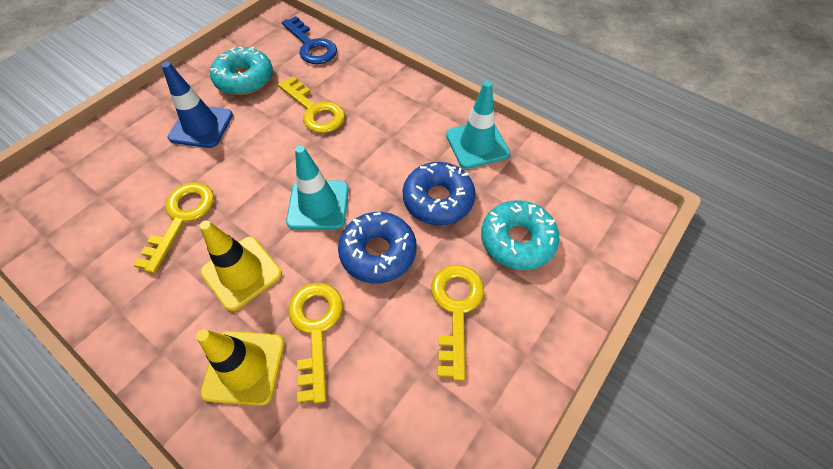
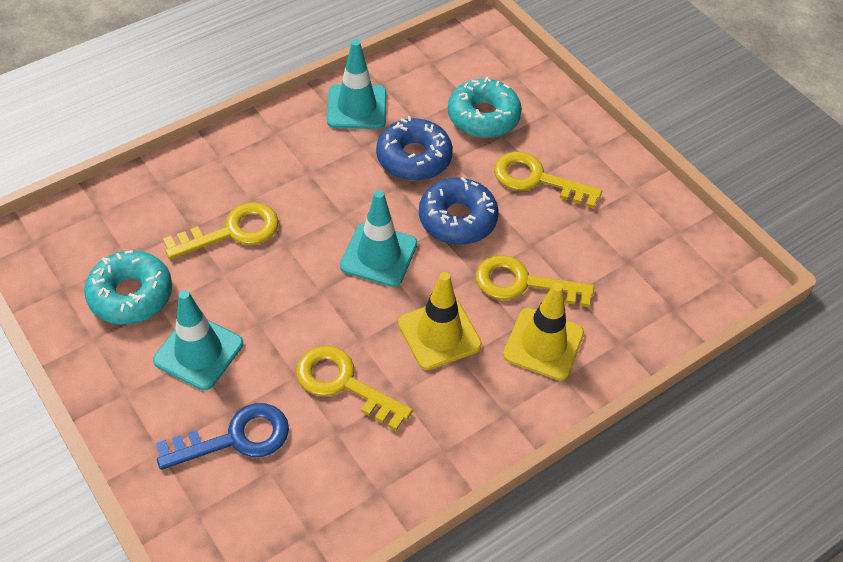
camera: 75 degrees left, 5 degrees down
blue traffic cone [161,62,233,148] -> turquoise traffic cone [153,290,243,390]
blue key [282,16,337,64] -> blue key moved to [156,403,289,470]

